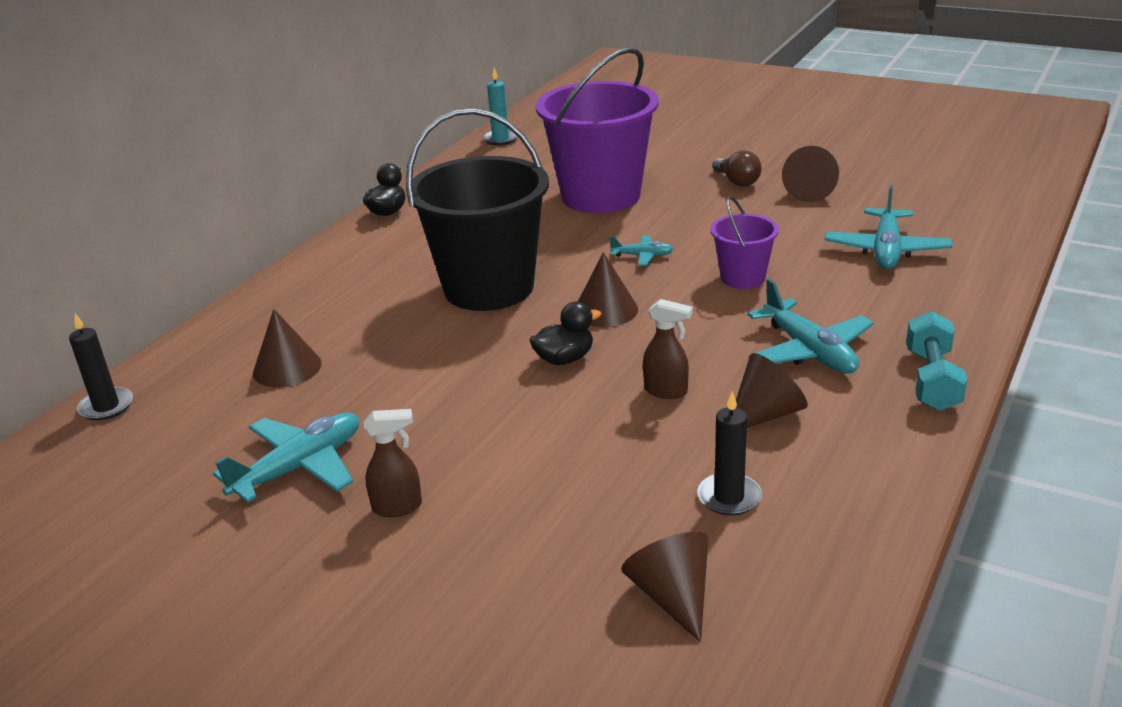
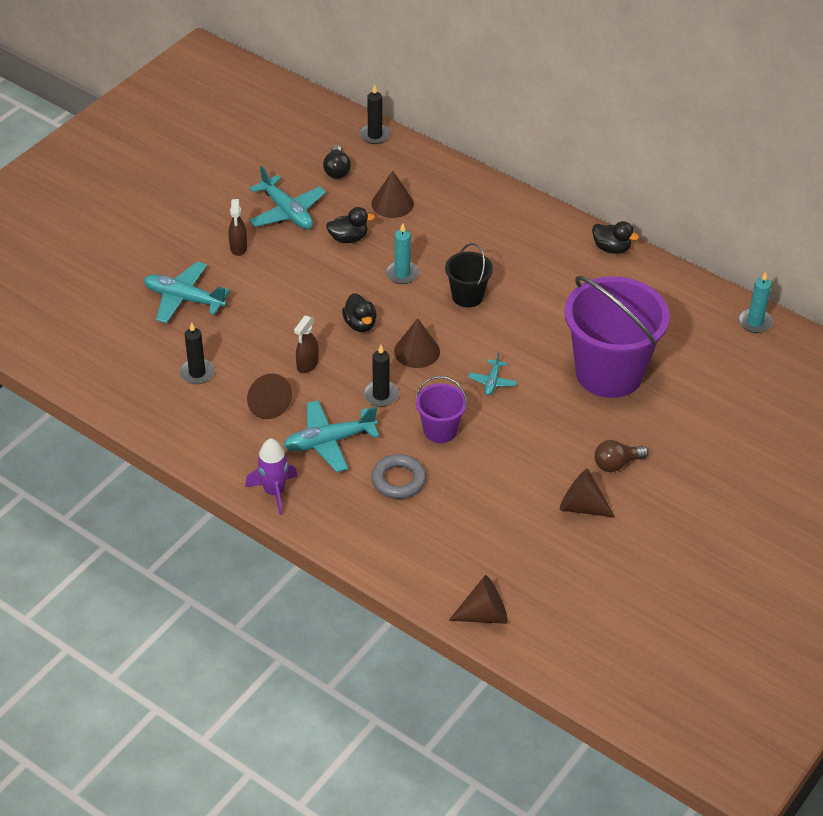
camera: 95 degrees right, 15 degrees up
black bucket [406,108,549,311] -> black bucket [445,243,493,308], size x0.48
brown cone [621,532,708,642] -> brown cone moved to [449,575,508,624]
turquoise plane [824,185,953,269] -> turquoise plane moved to [144,262,230,323]
turquoise dumbbell [906,311,967,411] -> purple rocket [245,438,298,515]
none -> black light bulb [323,145,351,179]
none -> black duck [326,207,375,243]
none -> black candle [363,345,399,407]
none -> grey ring [371,454,426,499]
none -> turquoise candle [385,223,419,284]

